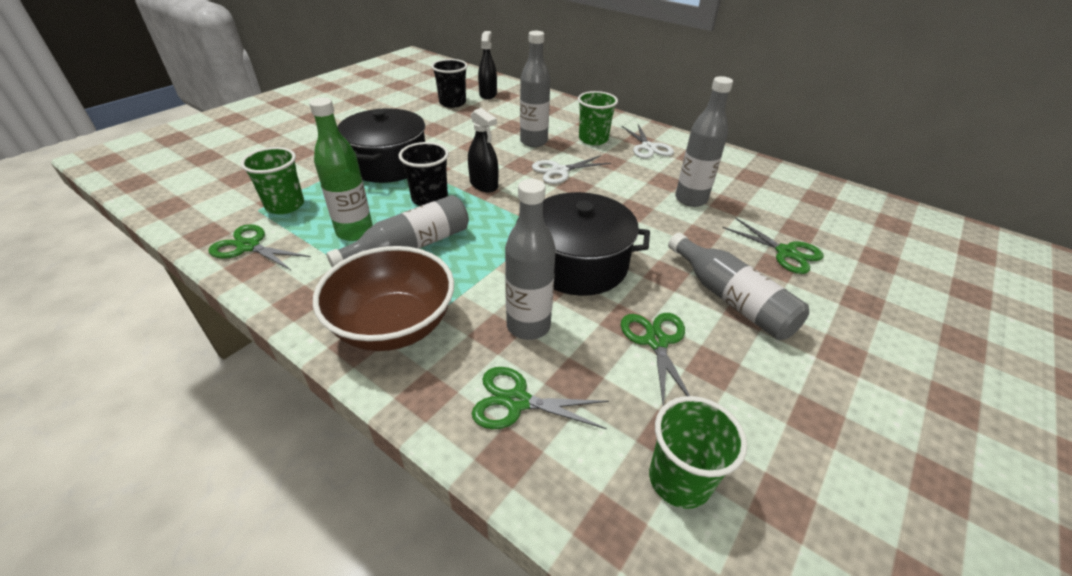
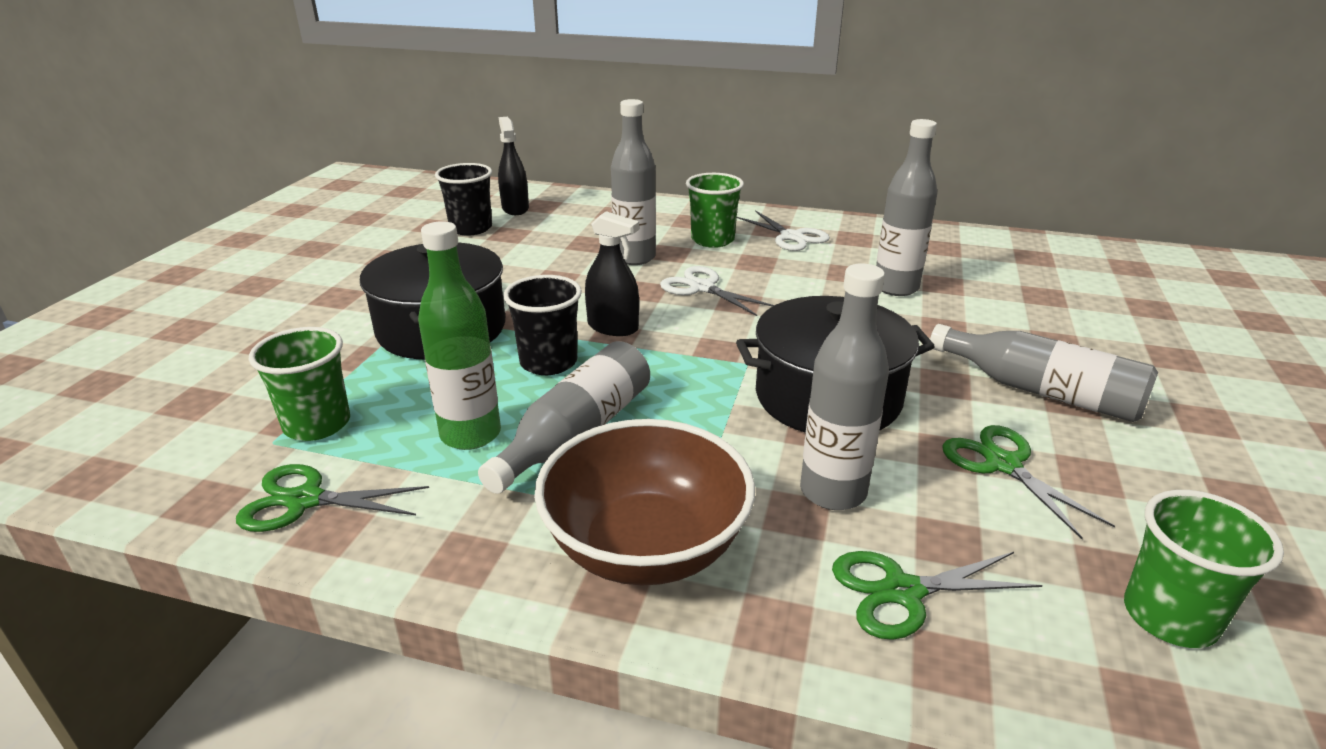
camera: 20 degrees left, 10 degrees down
white scissors [532,155,611,184] -> white scissors turned 90 degrees clockwise [660,266,774,316]
green scissors [723,217,824,274] -> none

